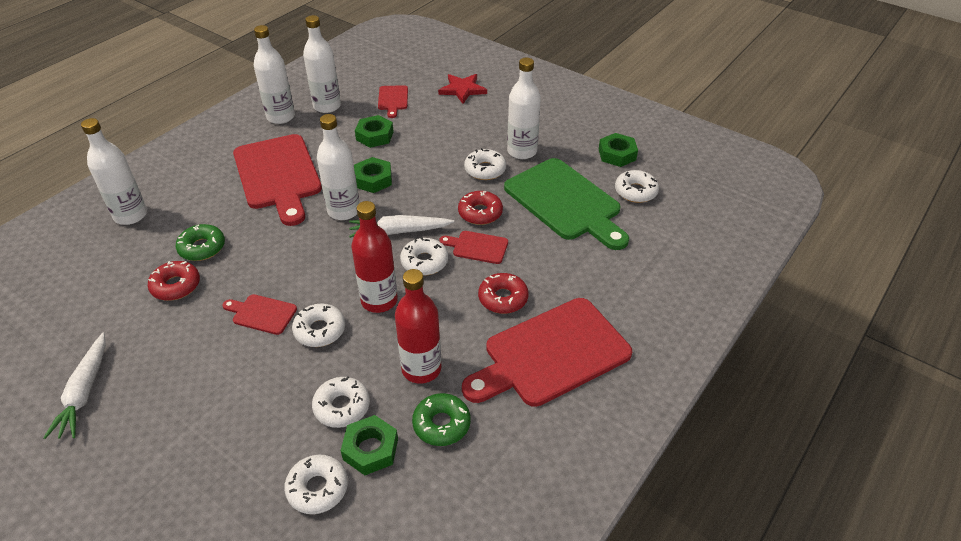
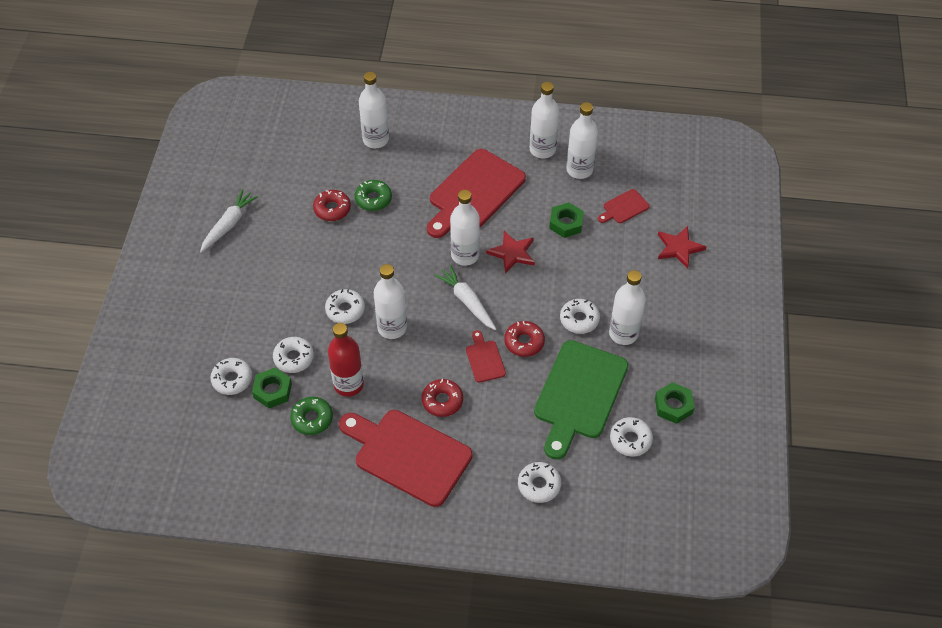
camera: 60 degrees right, 10 degrees up
white carrot [43,333,106,439] -> white carrot turned 150 degrees clockwise [200,189,258,252]
red cutting board [222,294,297,335] -> none
red bottle [351,201,398,313] -> white bottle [374,264,407,339]
green nut [354,157,392,193] -> red star [486,231,535,273]
white donut [400,237,448,276] -> white donut moved to [518,462,561,503]

